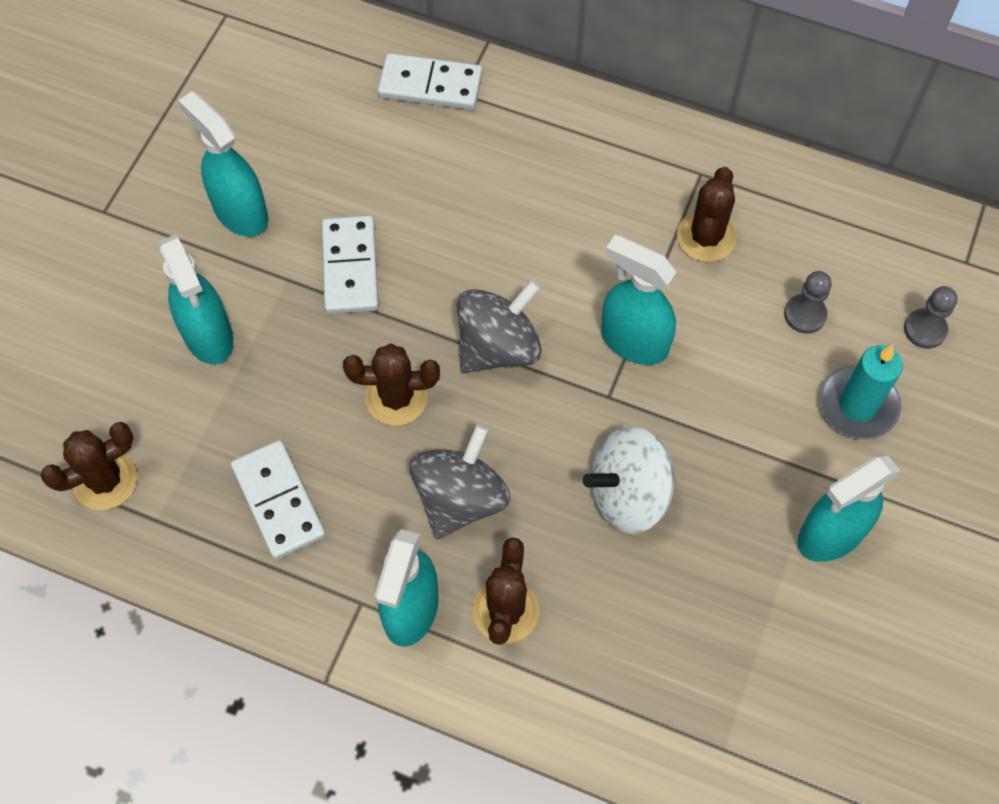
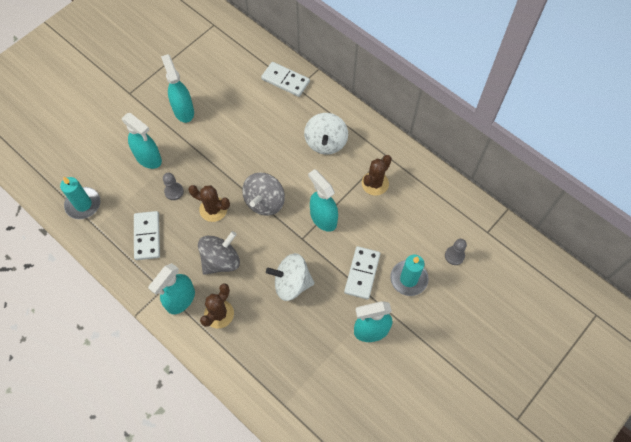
camera: 20 degrees right, 0 degrees up
brown cactus [41,422,137,510] -> turquoise candle [60,177,100,219]
turquoise spray bottle [158,234,233,364] -> turquoise spray bottle turned 45 degrees counterclockwise [122,113,162,169]
white domino [322,216,379,314] -> white domino moved to [344,246,380,299]
grey spinning top [457,279,541,373] -> grey spinning top turned 135 degrees clockwise [242,173,285,216]
grey pawn [784,271,832,334] -> grey pawn moved to [163,173,184,200]
none -> white spinning top [304,113,348,154]

